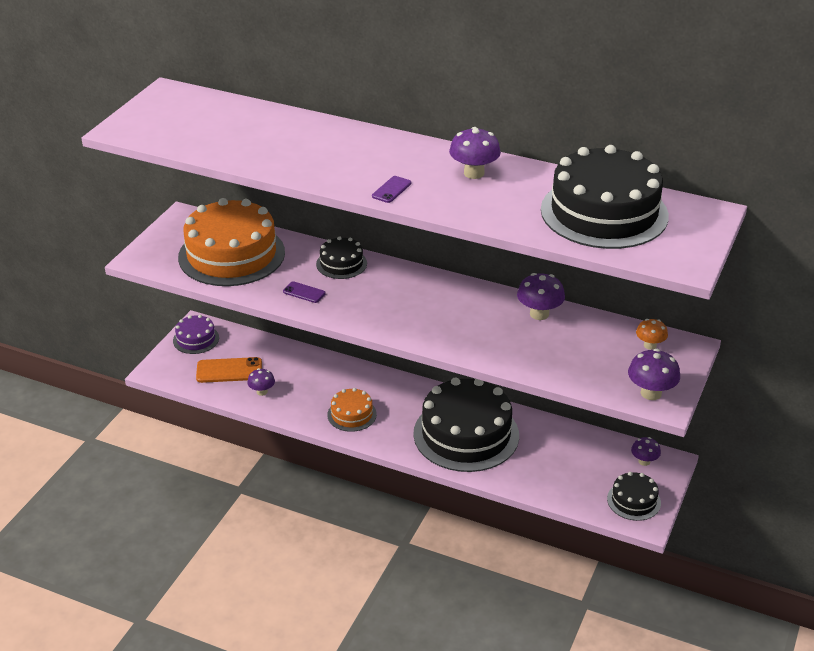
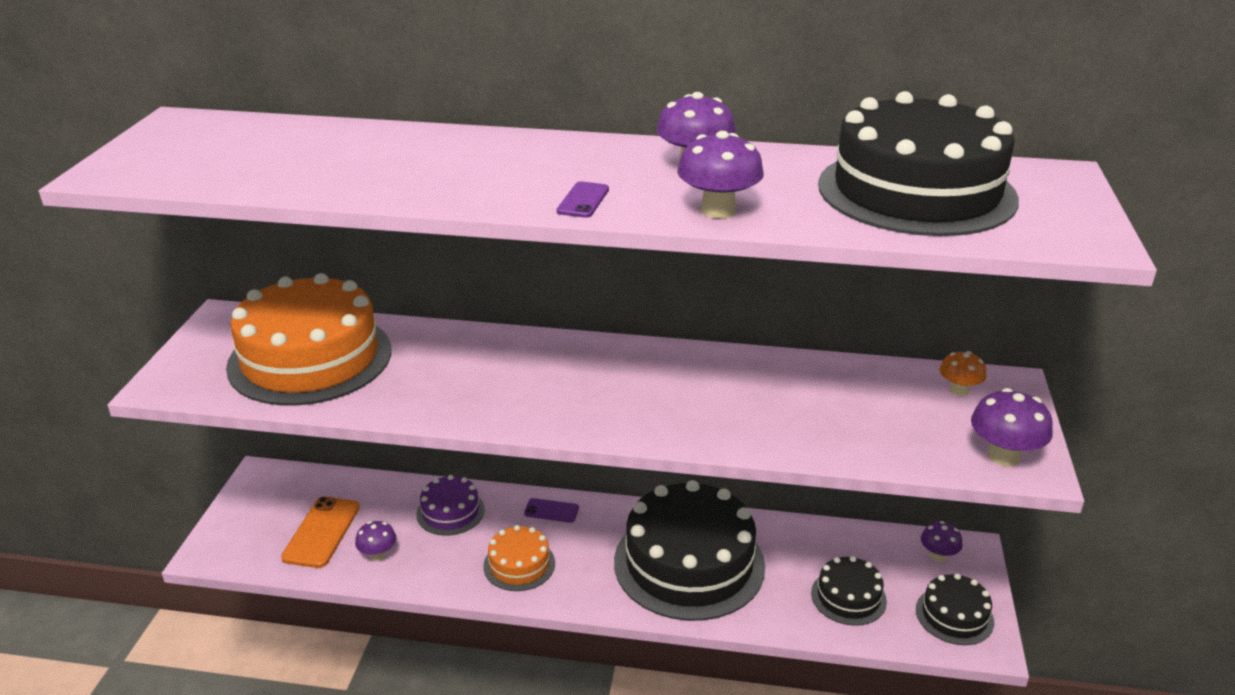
camera: 15 degrees left, 5 degrees down
purple cake [173,315,219,354] -> purple cake moved to [416,475,485,536]
orange phone [196,357,262,383] -> orange phone turned 60 degrees counterclockwise [281,496,360,568]
purple phone [283,281,326,303] -> purple phone moved to [524,498,579,523]
black cake [316,236,367,279] -> black cake moved to [811,556,887,626]
purple mushroom [517,273,565,320] -> purple mushroom moved to [677,131,764,218]

